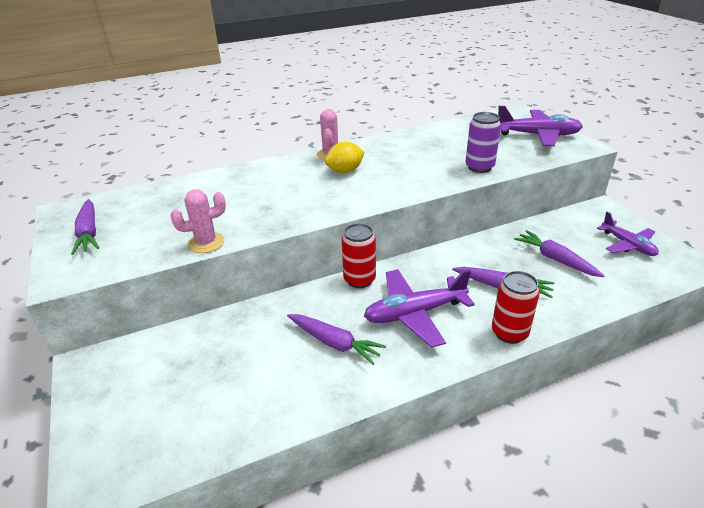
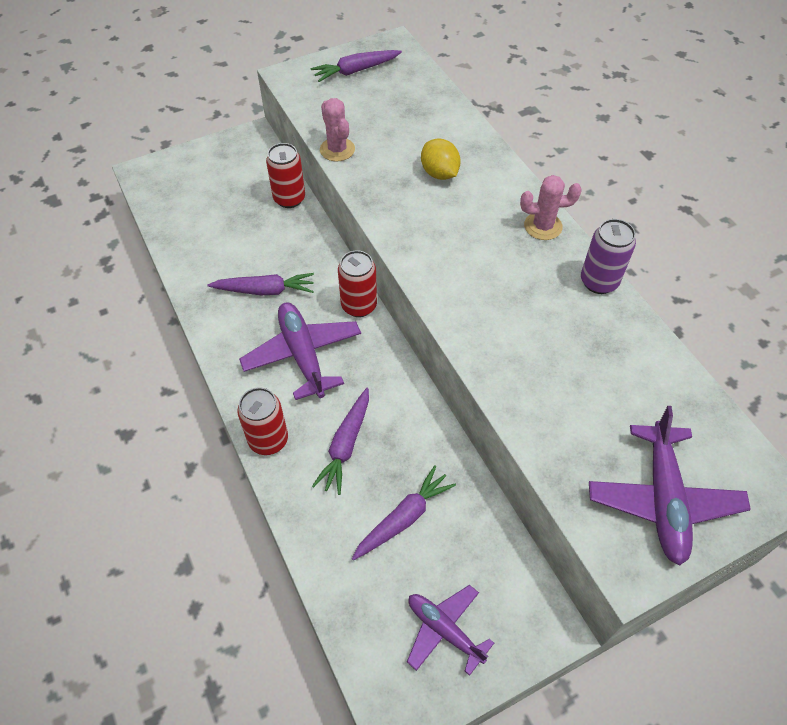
camera: 85 degrees right, 20 degrees up
purple carrot [287,314,386,365] -> purple carrot turned 120 degrees counterclockwise [207,273,314,295]
yellow lemon [325,142,365,173] -> yellow lemon moved to [421,139,461,180]
purple can [466,112,501,173] -> purple can moved to [581,219,636,294]
purple plane [597,212,659,256] -> purple plane turned 75 degrees clockwise [407,585,494,676]
none -> red can [266,143,305,208]

